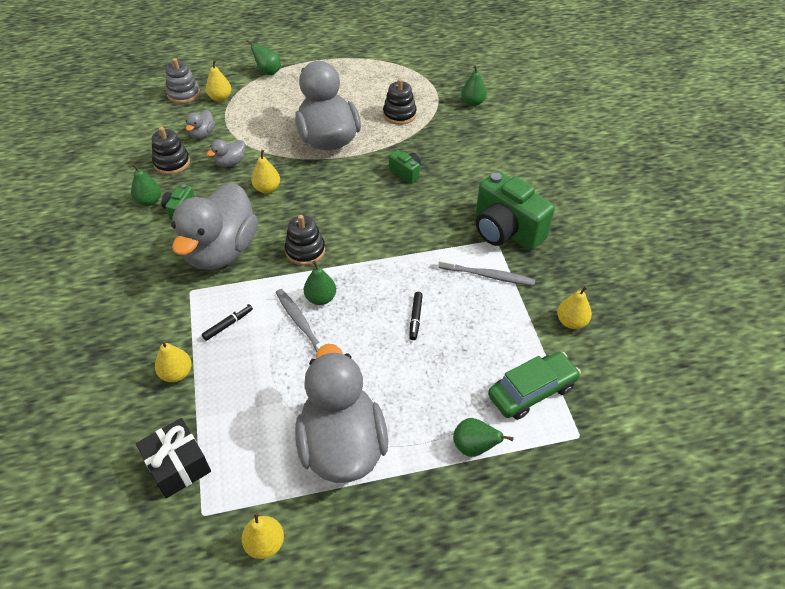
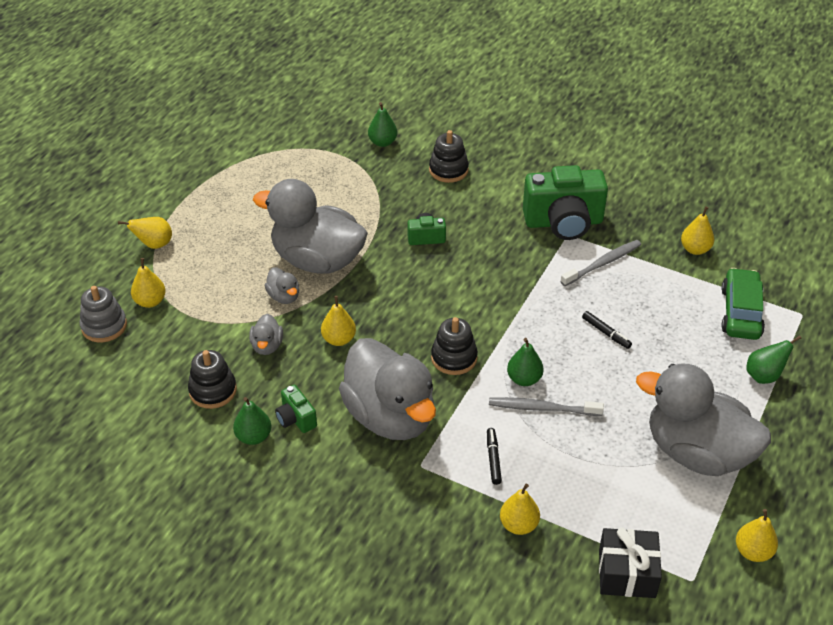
camera: 50 degrees left, 5 degrees down
grey duck [186,110,215,139] -> grey duck moved to [264,268,299,304]
green pear [246,39,281,75] -> yellow pear [118,217,172,249]
black stacking toy [383,78,417,125] -> black stacking toy moved to [429,130,469,183]

